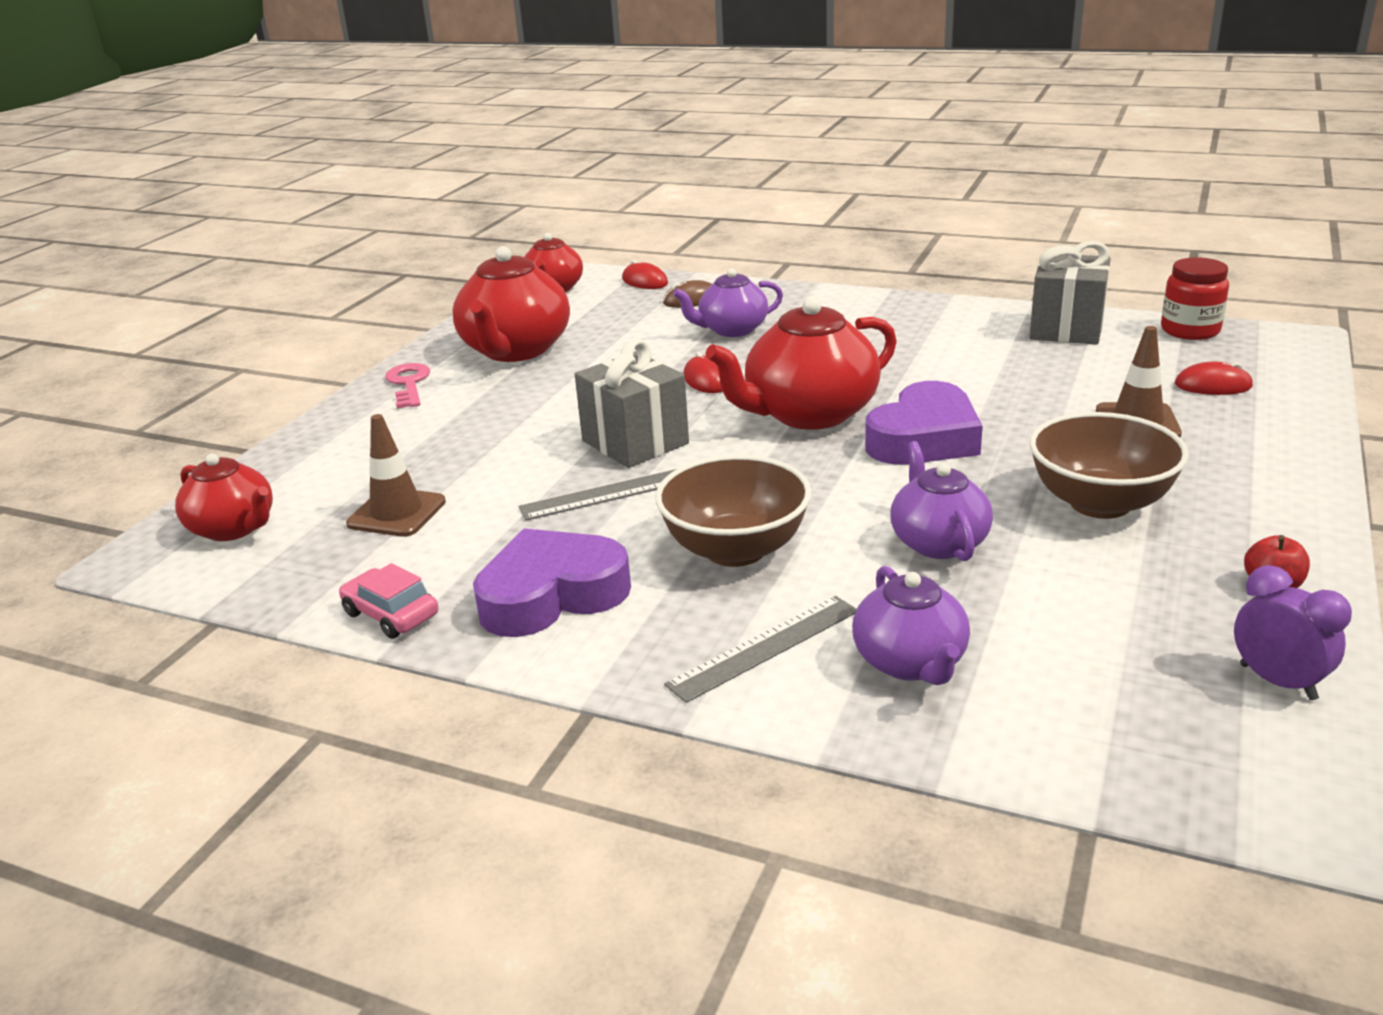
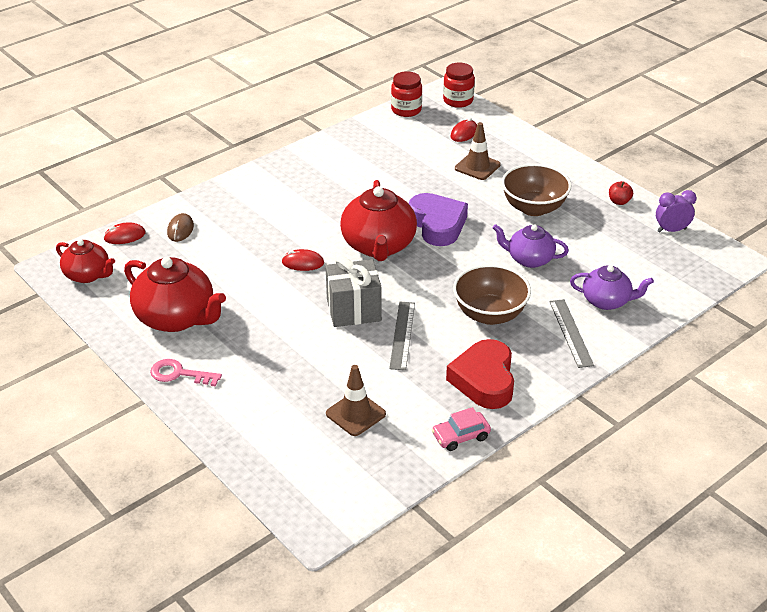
camera: 65 degrees left, 10 degrees up
red teapot [175,453,273,541] -> none
purple heart [473,528,631,637] -> red heart [446,339,514,409]
purple teapot [673,268,783,337] -> none
grey gift [1029,241,1111,345] -> none
none -> red jar [443,63,475,108]

